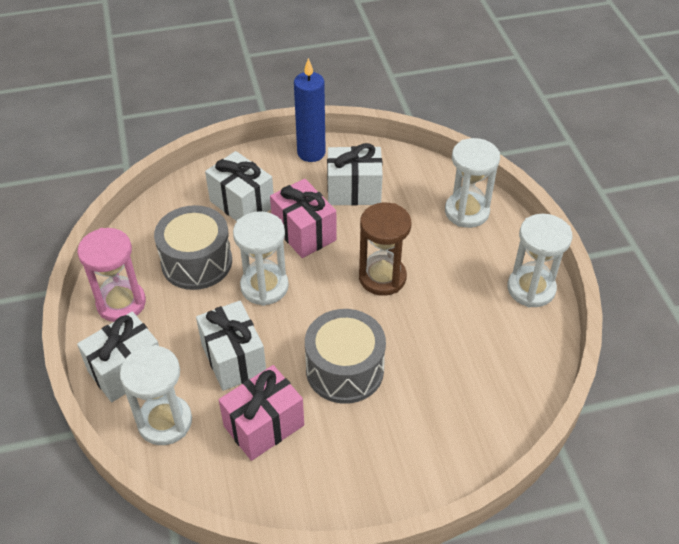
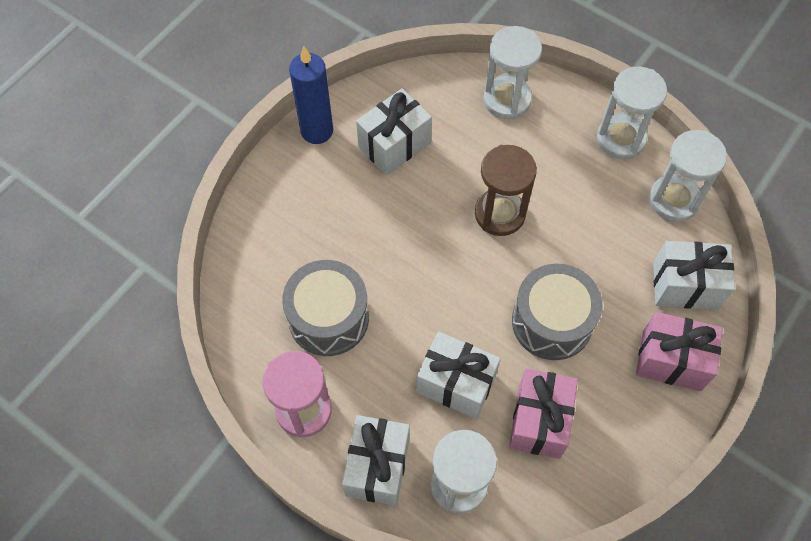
camera: 40 degrees left, 15 degrees up
white gift [205,151,274,221] -> white gift moved to [653,241,735,310]
white hourglass [233,211,289,306] -> white hourglass moved to [649,130,727,222]
pink gift [270,179,336,258] -> pink gift moved to [636,312,723,391]

